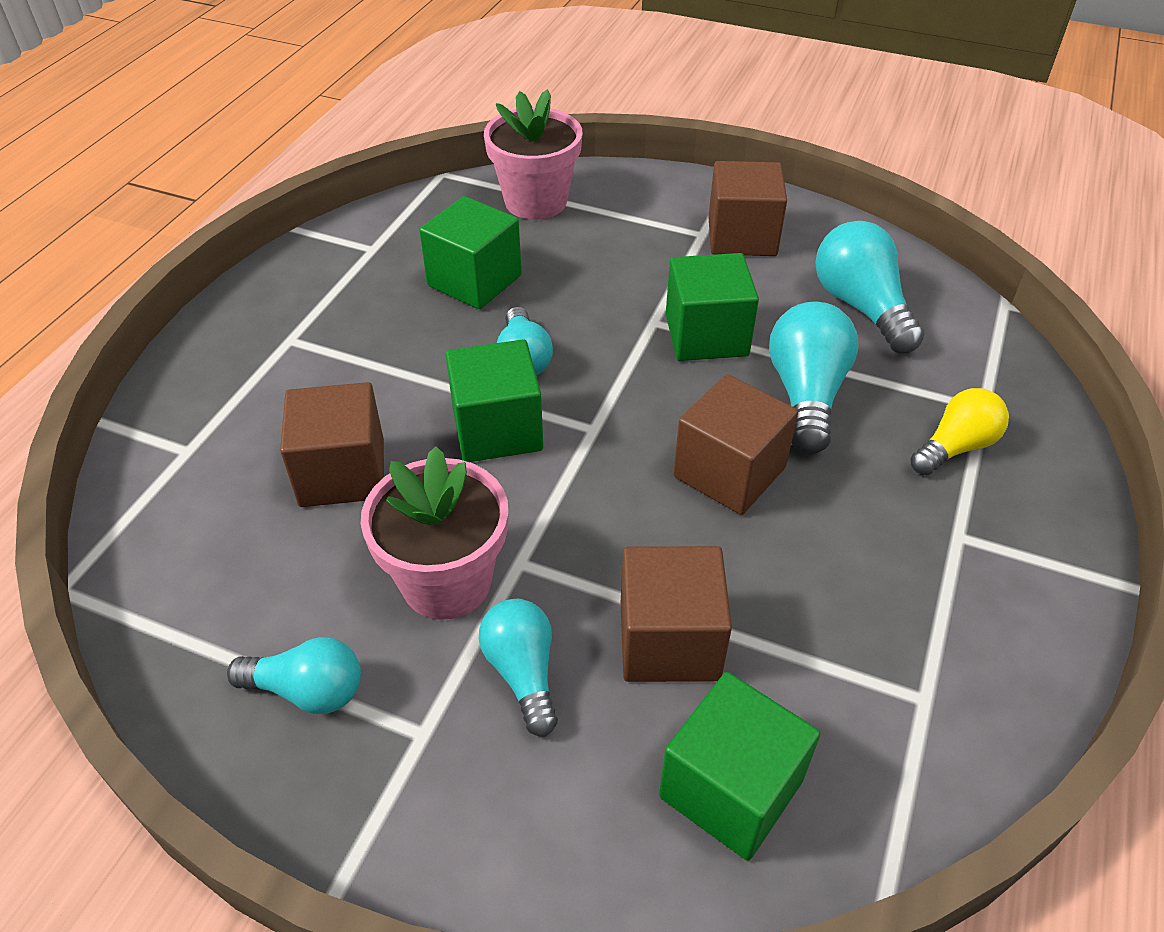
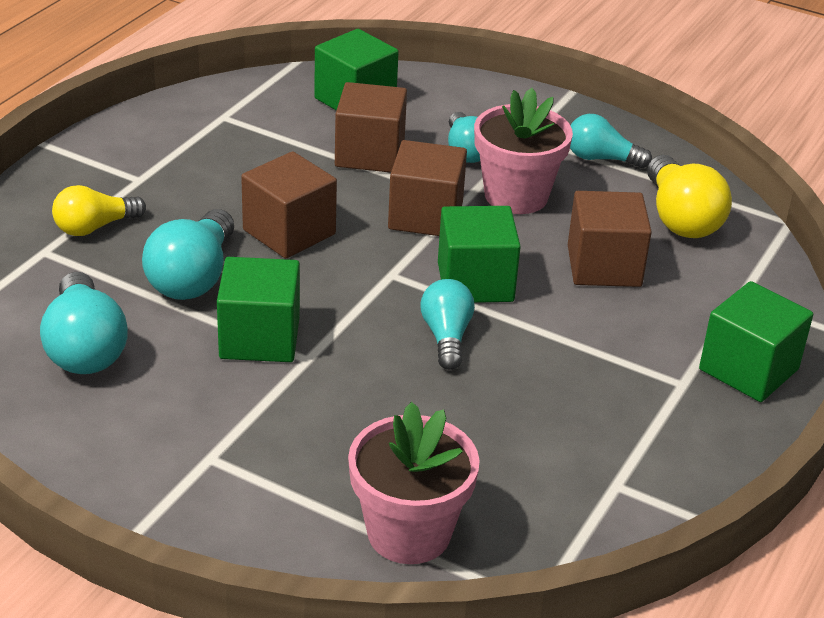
camera: 175 degrees left, 10 degrees down
green cube [419,196,522,309] -> green cube moved to [699,281,813,402]
brown cube [708,161,787,256] -> brown cube moved to [388,140,467,236]
none -> yellow light bulb [647,155,732,238]

